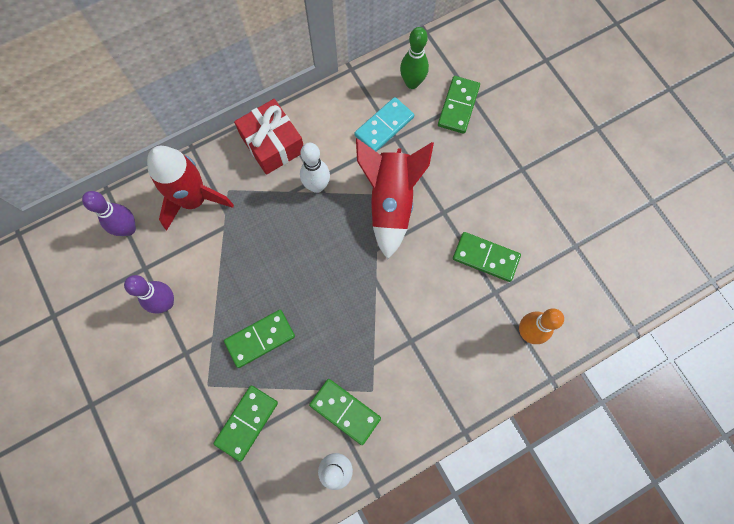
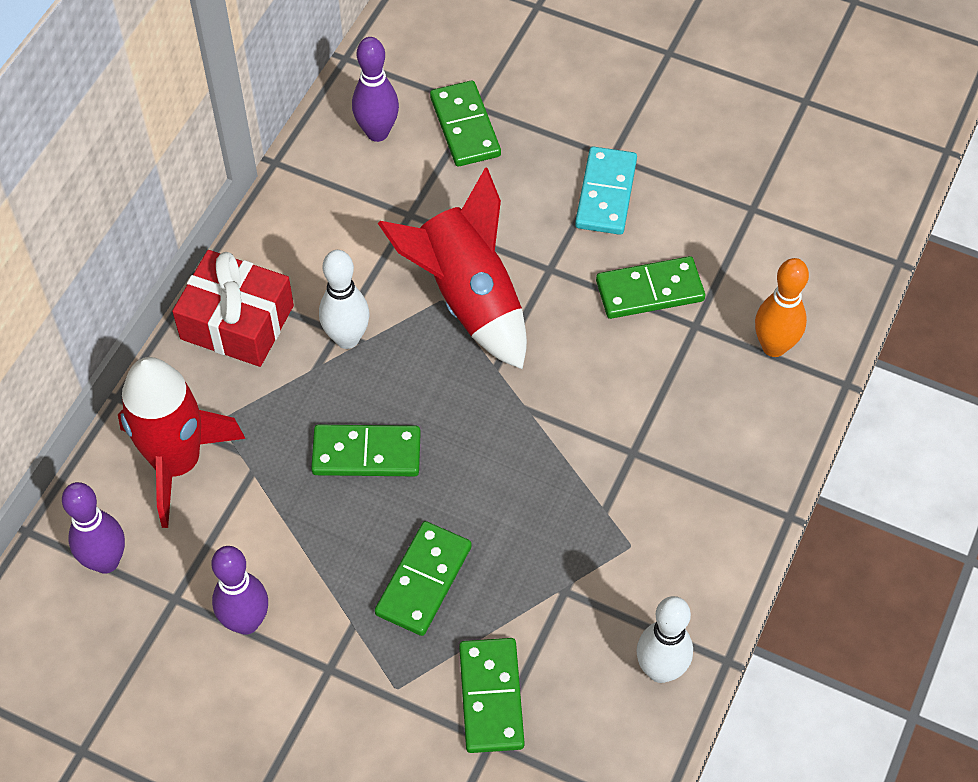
camera: 35 degrees left, 15 degrees down
green domino [309,379,381,445] -> green domino moved to [311,425,421,476]
turquoise domino [355,97,414,152] -> turquoise domino moved to [575,147,637,235]
green bowling pin [400,27,429,89] -> purple bowling pin [352,37,399,142]

